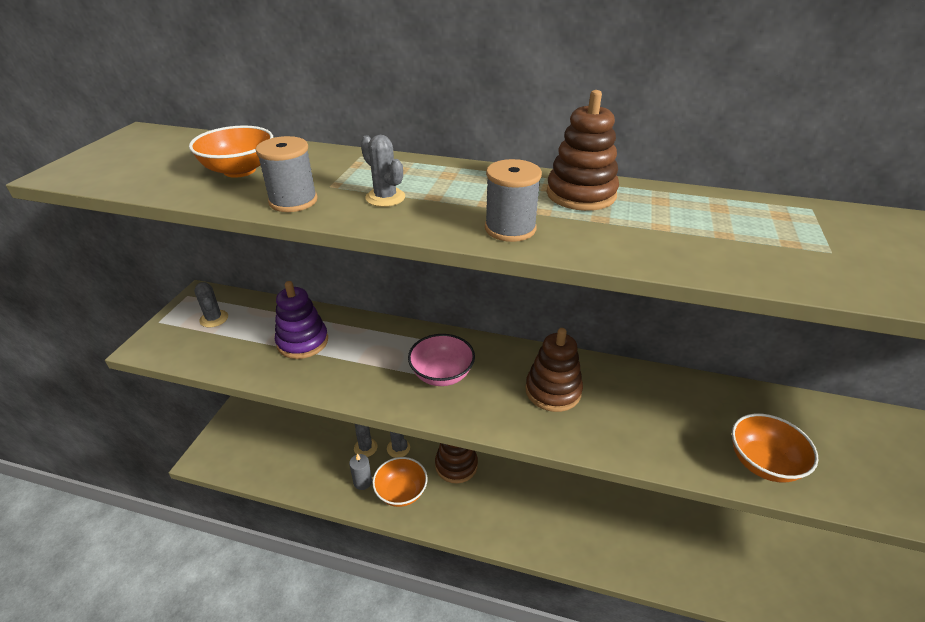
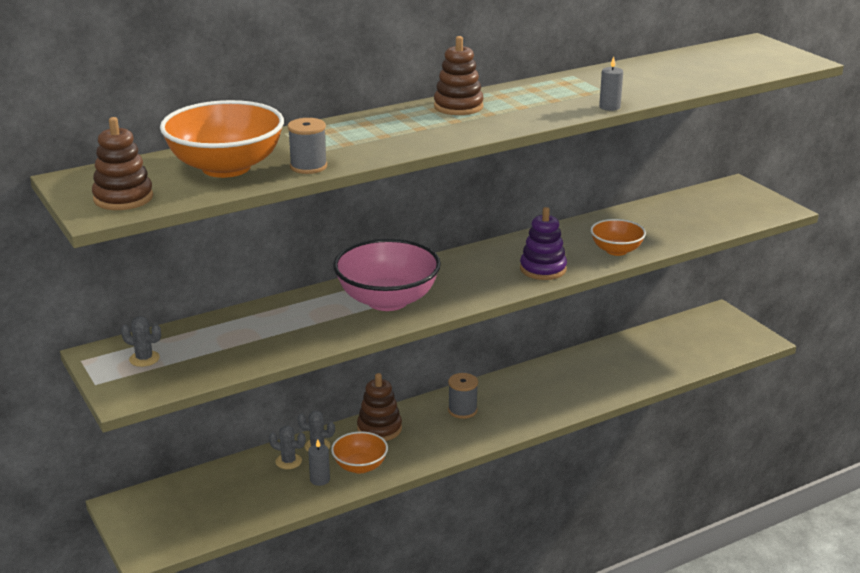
camera: 45 degrees left, 10 degrees down
orange bowl [189,126,273,178] -> orange bowl [160,100,284,178], size x1.80
purple stacking toy [275,281,328,359] -> purple stacking toy moved to [520,207,567,280]
grey cactus [361,135,405,207] -> none
pink bowl [408,334,475,386] -> pink bowl [333,239,441,311], size x1.80
grey spool [485,159,542,242] -> grey spool moved to [448,373,478,419]
brown stacking toy [525,328,583,412] -> brown stacking toy moved to [92,117,153,210]
none -> grey candle [599,56,623,111]

